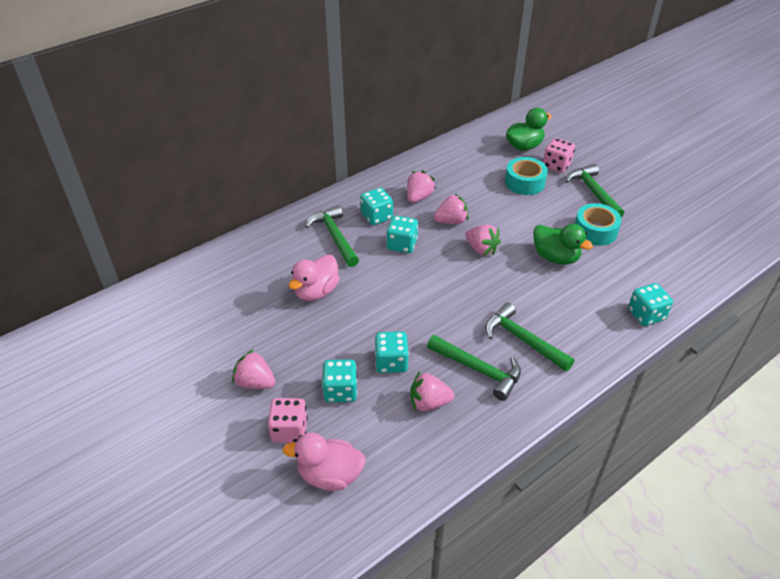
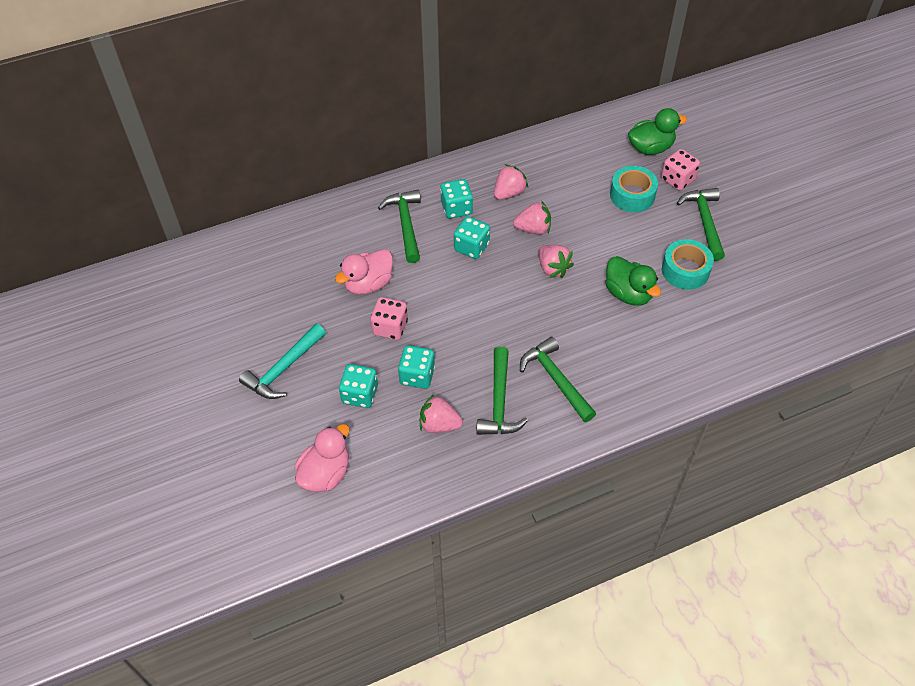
camera: 15 degrees right, 10 degrees up
pink strawberry [232,350,276,389] -> turquoise hammer [239,324,326,399]
pink dice [268,398,308,443] -> pink dice moved to [371,297,408,340]
pink duck [283,433,366,491] -> pink duck turned 105 degrees clockwise [295,424,350,492]
green hammer [427,335,521,401] -> green hammer turned 45 degrees clockwise [476,347,528,435]
turquoise dice [628,283,673,326] -> none

